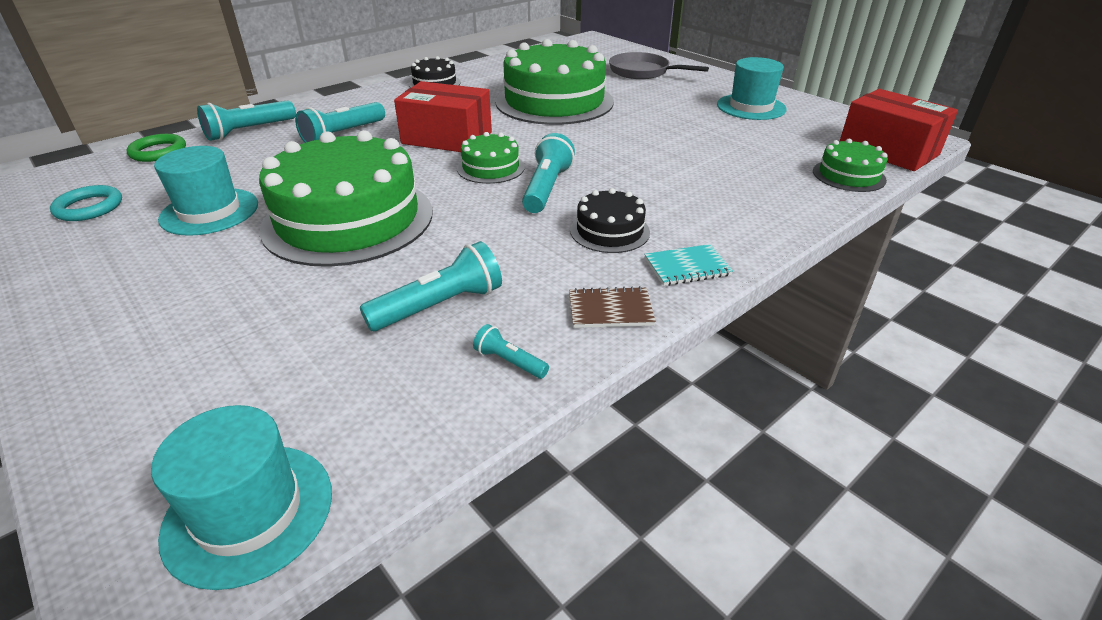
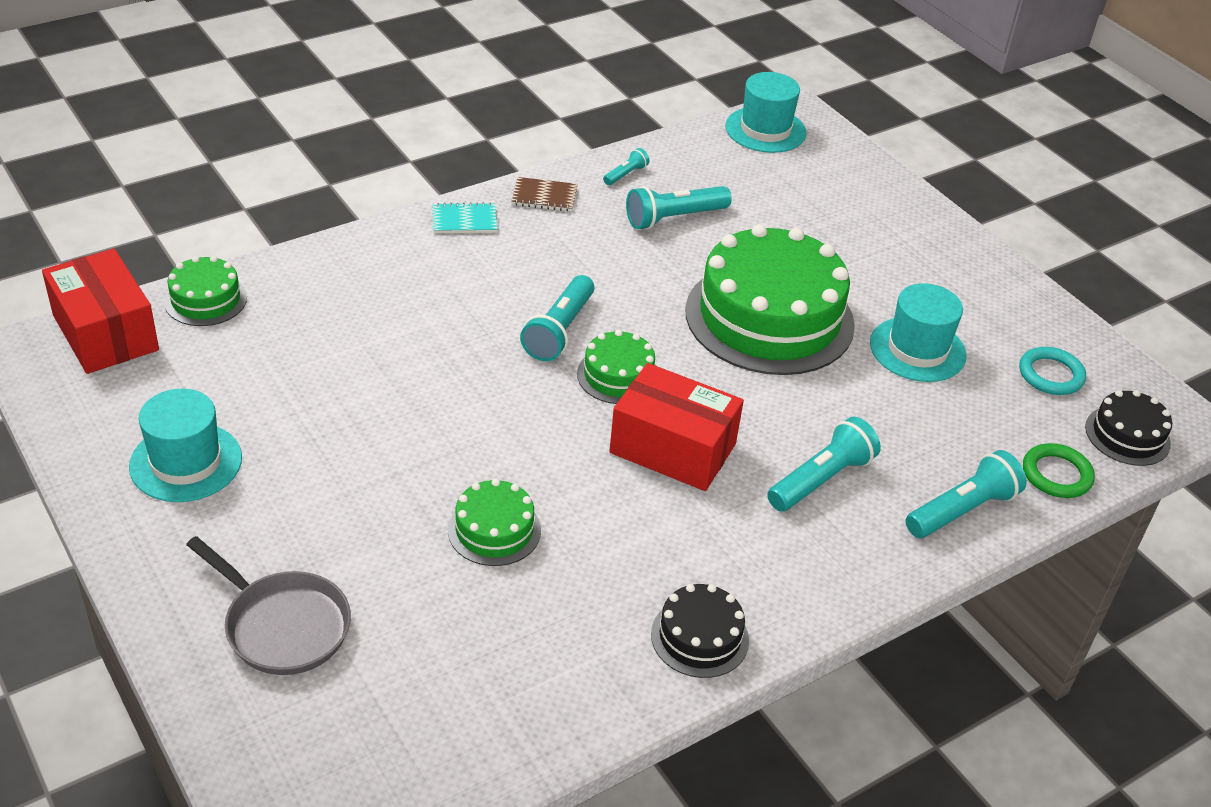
camera: 175 degrees left, 5 degrees up
turquoise flashlight [473,324,549,379] -> turquoise flashlight turned 90 degrees counterclockwise [603,148,649,185]
green cake [495,39,614,125] -> green cake [448,479,541,566], size x0.46
black cake [570,188,650,253] -> black cake moved to [1085,390,1172,466]

